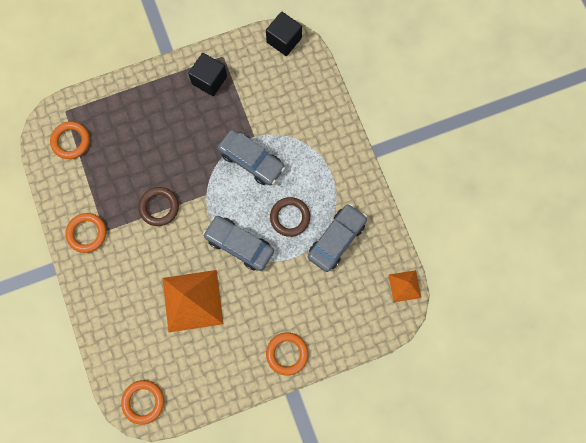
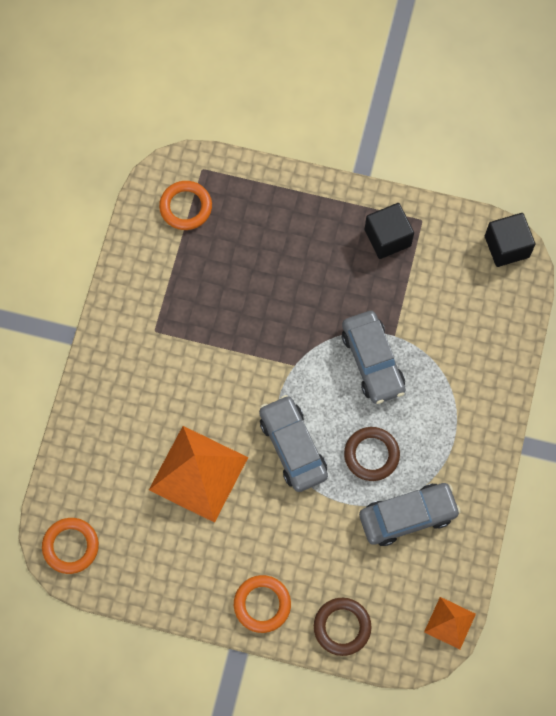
camera: 35 degrees right, 5 degrees down
orange ring [66,213,106,253] -> none
brown ring [139,187,179,226] -> brown ring moved to [314,598,372,656]

